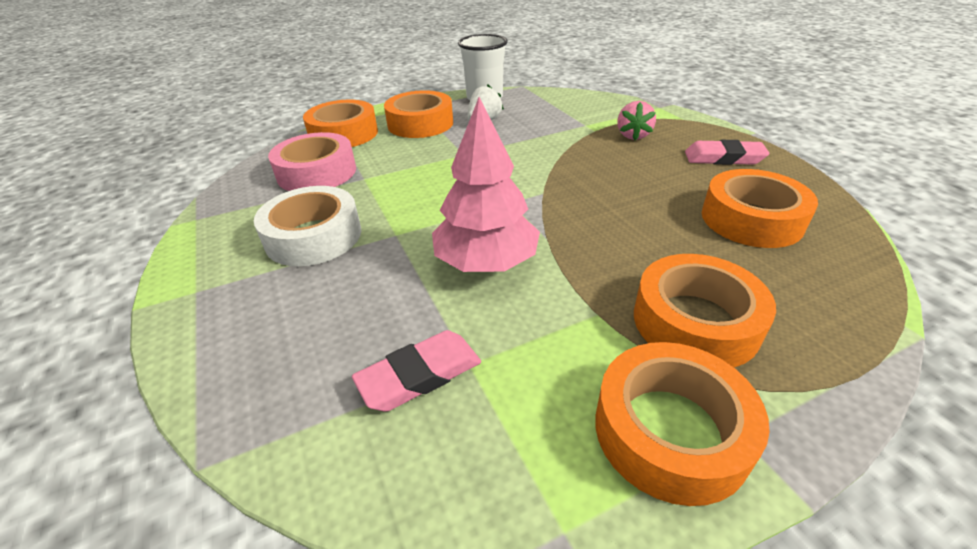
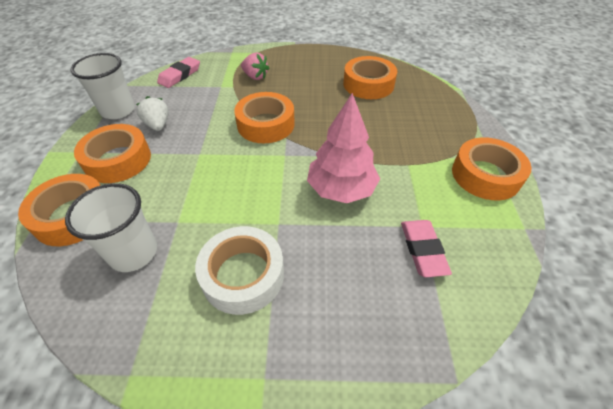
camera: 65 degrees left, 10 degrees up
pink tape [268,132,356,191] -> white cup [65,183,157,272]
orange tape [634,254,776,368] -> orange tape moved to [234,92,295,143]
pink eraser [685,140,769,165] -> pink eraser moved to [157,57,200,88]

